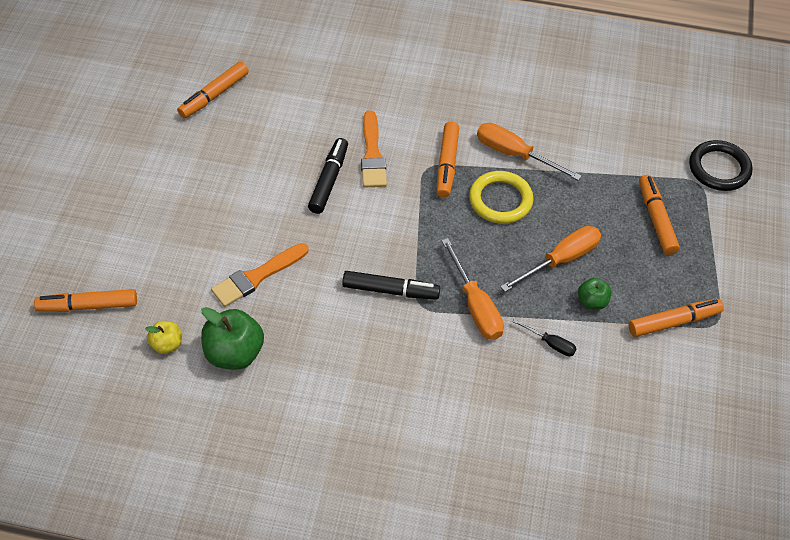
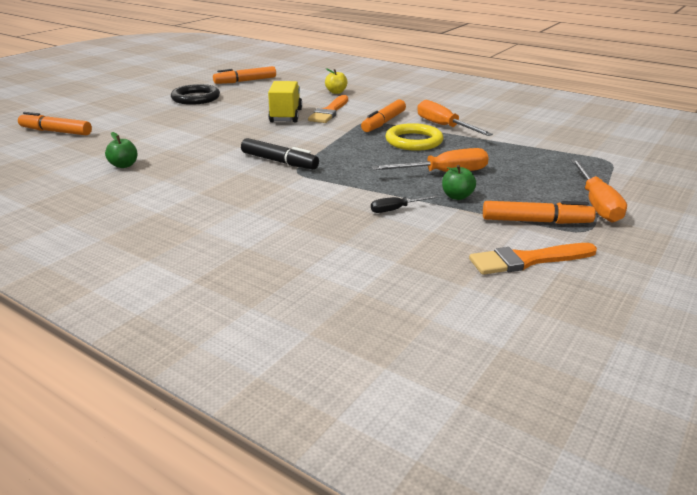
camera: 25 degrees right, 25 degrees down
yellow apple [145,321,182,354] -> yellow apple moved to [325,68,348,94]
green apple [201,307,264,370] -> green apple [105,132,137,168], size x0.56
orange brush [211,243,309,307] -> orange brush moved to [469,243,597,275]
black marker [308,138,348,214] -> yellow truck [268,81,302,122]
orange screwdriver [441,238,504,340] -> orange screwdriver moved to [571,160,627,222]
black screwdriver [512,319,577,356] -> black screwdriver turned 105 degrees clockwise [371,195,438,213]
orange marker [639,175,680,255] -> none
black ring [689,140,753,191] -> black ring moved to [171,84,220,105]

